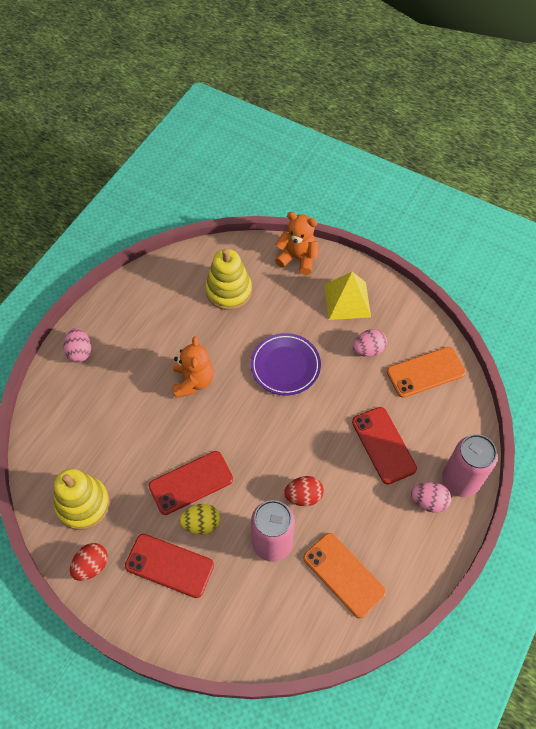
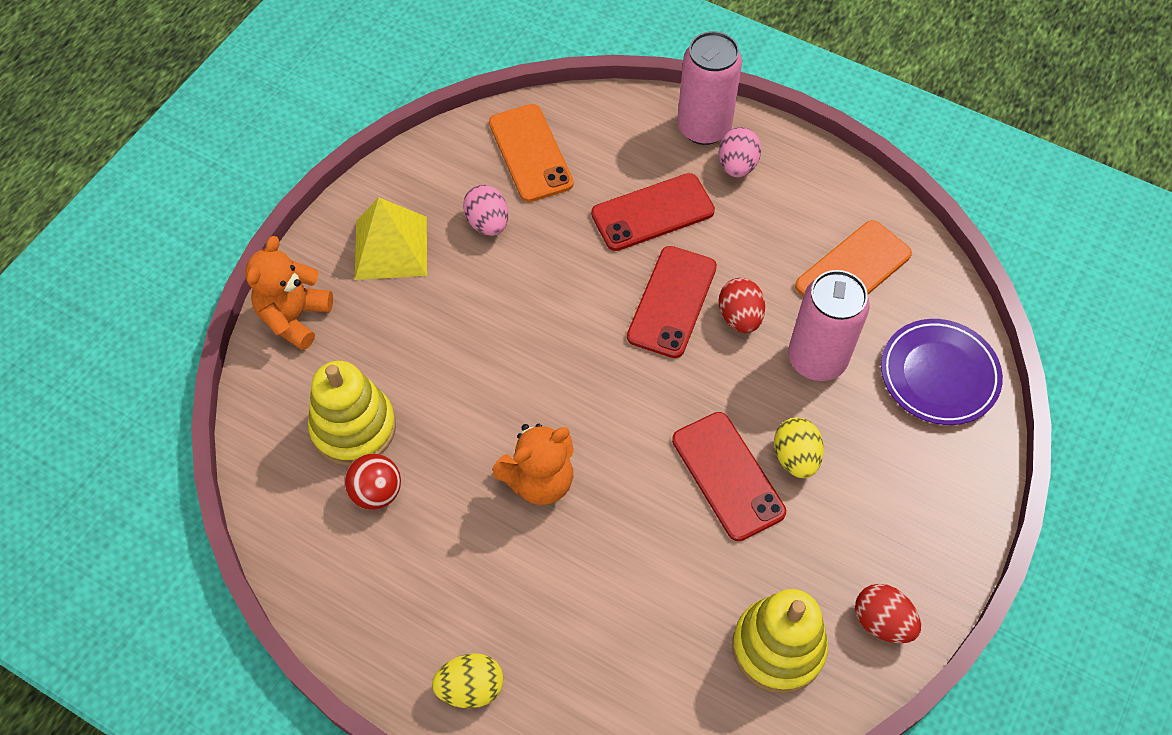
camera: 90 degrees left, 0 degrees up
pink egg [63,328,91,363] -> yellow egg [432,653,503,708]
red phone [125,534,214,598] -> red phone moved to [627,246,717,358]
orange teddy bear [172,336,214,398] -> orange teddy bear turned 150 degrees clockwise [492,424,574,505]
purple plate [251,333,321,395] -> purple plate moved to [881,319,1003,425]
none -> red ball [344,454,401,510]

